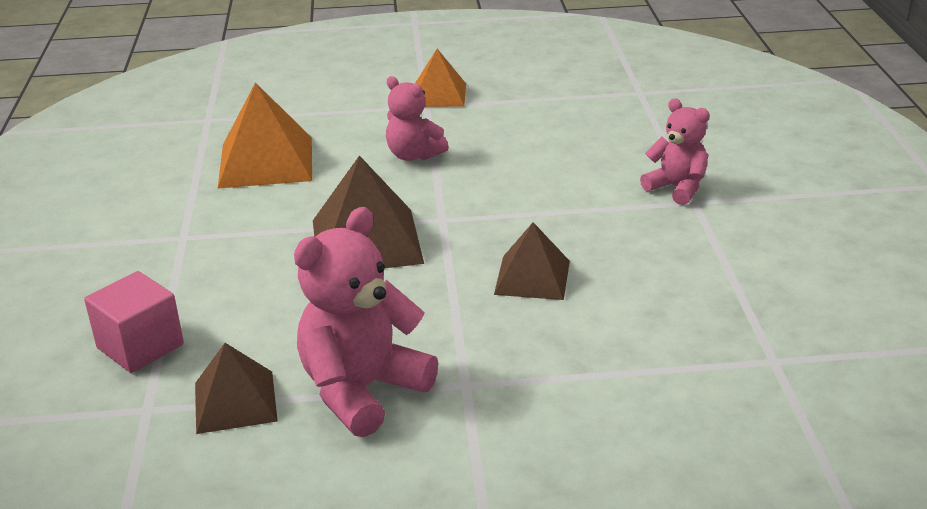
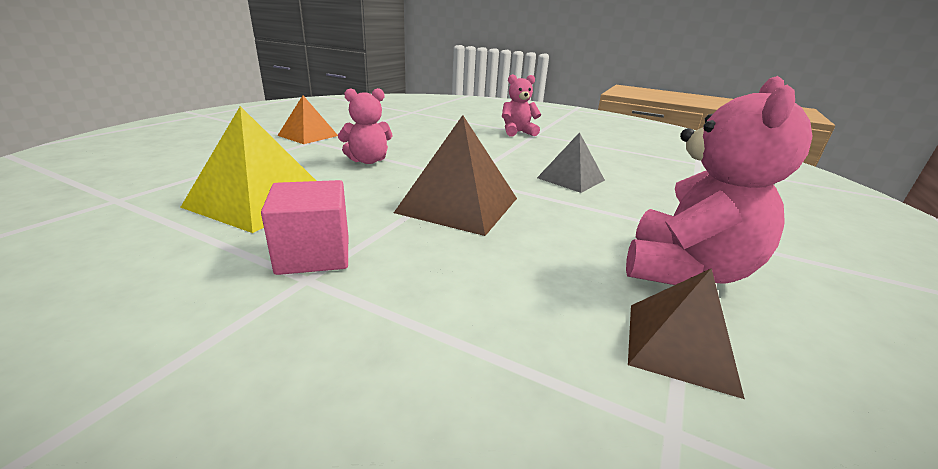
camera: 60 degrees left, 5 degrees down
pink cube [84,271,184,373] -> pink cube moved to [261,180,348,275]
orange pyramid [218,82,312,188] -> yellow pyramid [180,106,316,233]
pink teddy bear [294,207,438,437] -> pink teddy bear turned 135 degrees counterclockwise [626,76,812,285]
brown pyramid [494,222,570,300] -> grey pyramid [537,132,605,193]

